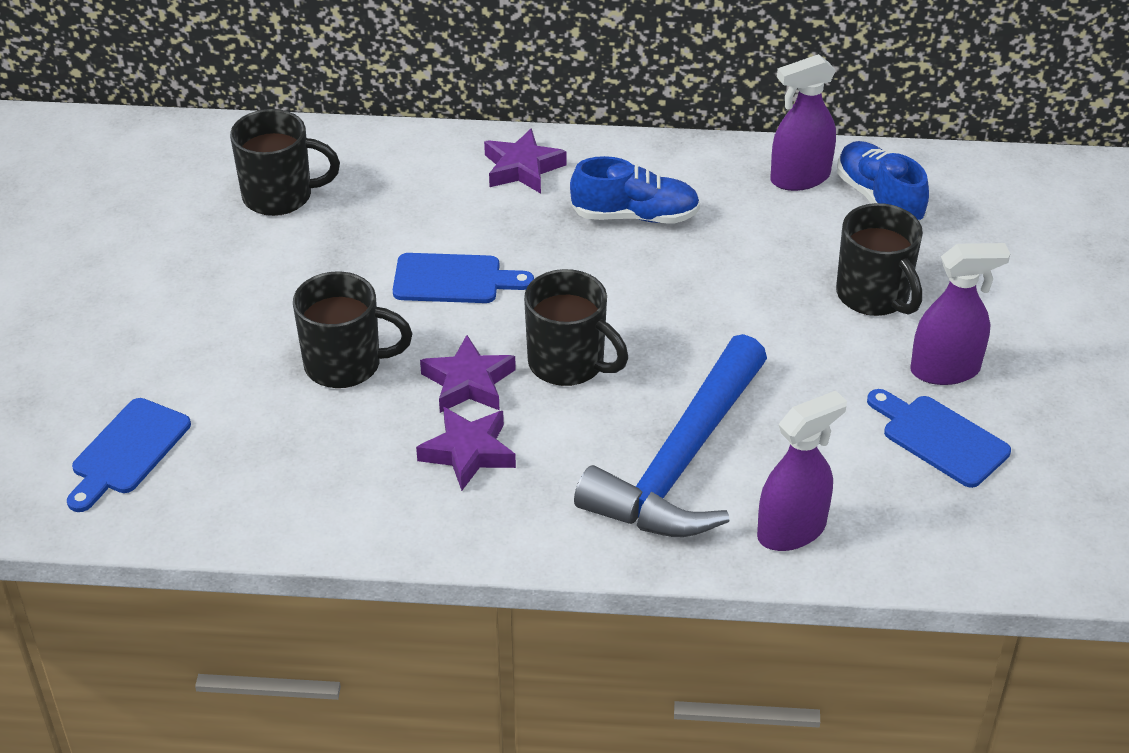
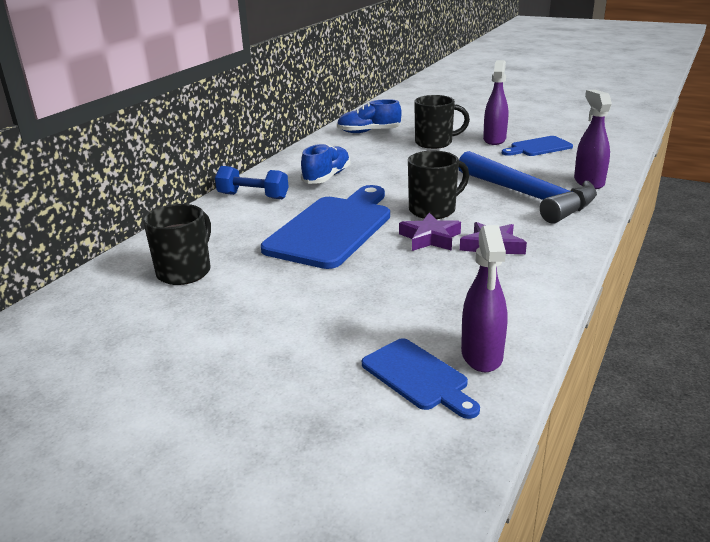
camera: 65 degrees left, 15 degrees down
black mug [293,271,413,388] -> none
blue cutting board [393,253,534,303] -> blue cutting board [261,185,390,269], size x1.91
purple star [484,128,567,194] -> blue dumbbell [215,166,289,199]
purple spray bottle [770,54,836,191] -> purple spray bottle moved to [461,225,508,372]

